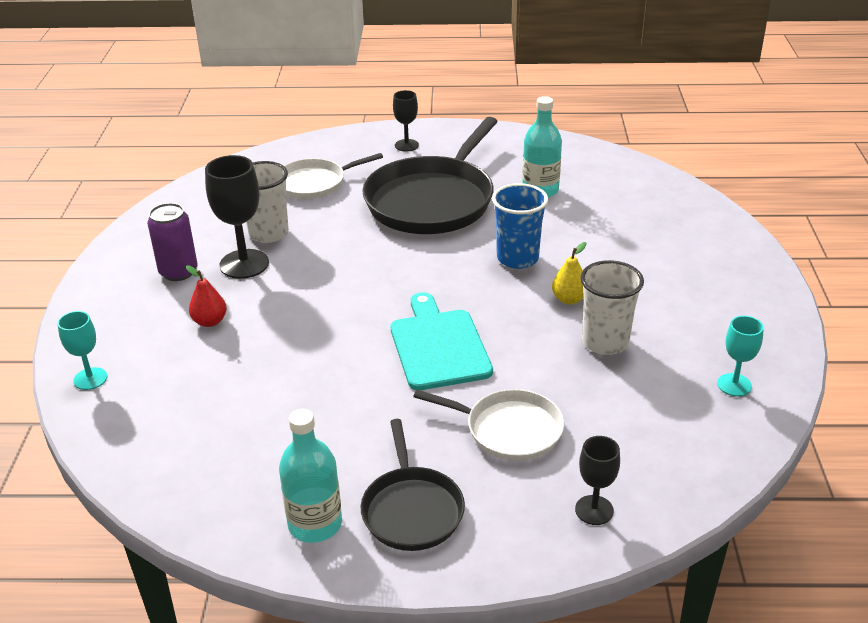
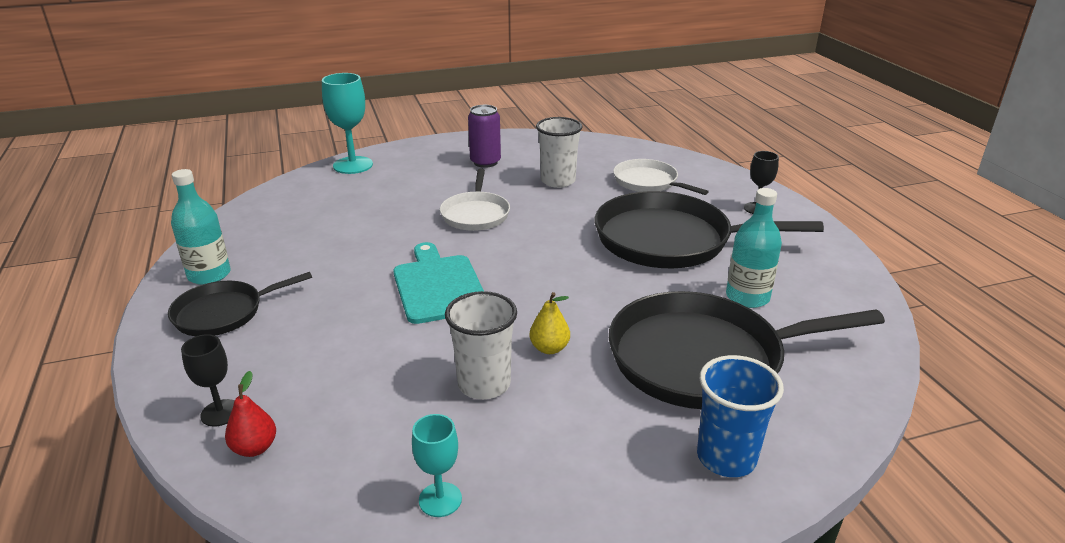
camera: 70 degrees right, 5 degrees down
turquoise goblet [58,311,107,390] -> turquoise goblet [322,73,373,174], size x1.72
red pear [186,265,227,327] -> red pear moved to [225,371,276,457]
black goblet [205,155,269,279] -> none
turquoise cutting board [391,292,493,390] -> turquoise cutting board turned 75 degrees counterclockwise [393,242,484,324]
white pan [413,389,564,461] -> white pan moved to [440,169,510,231]
blue cup [492,183,548,269] -> blue cup moved to [697,355,784,477]
none -> black pan [609,291,885,409]

